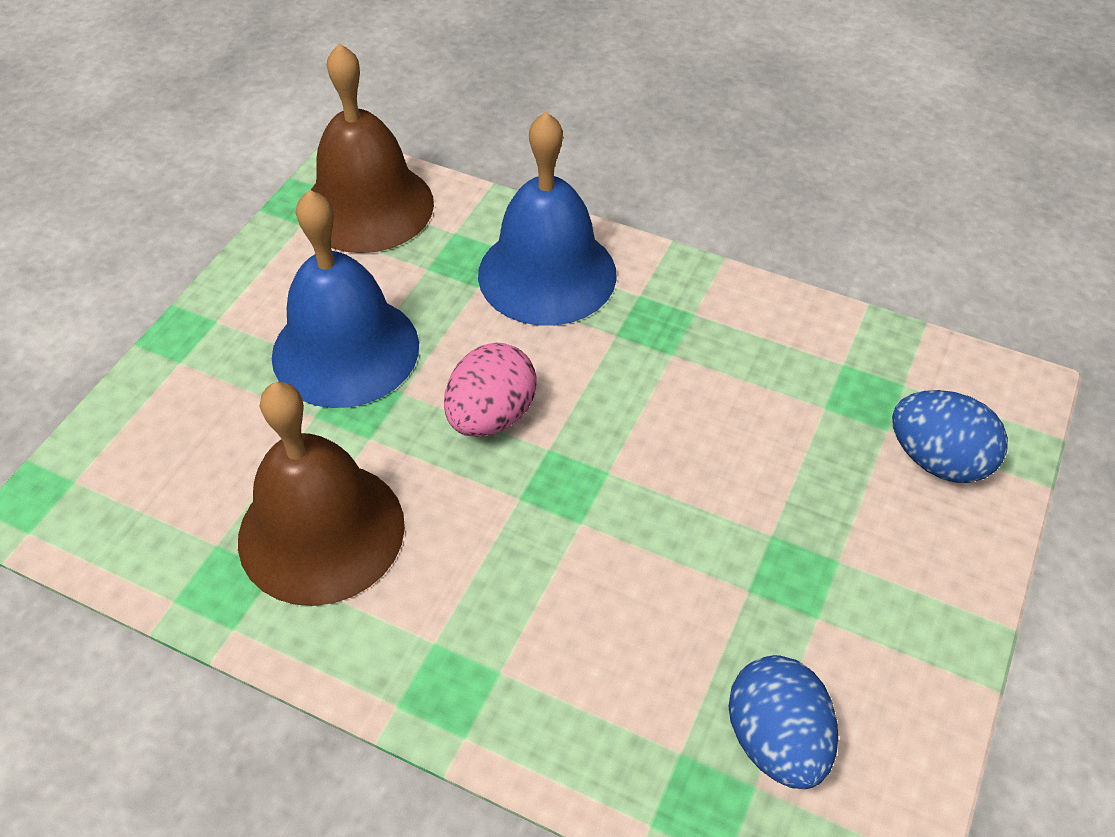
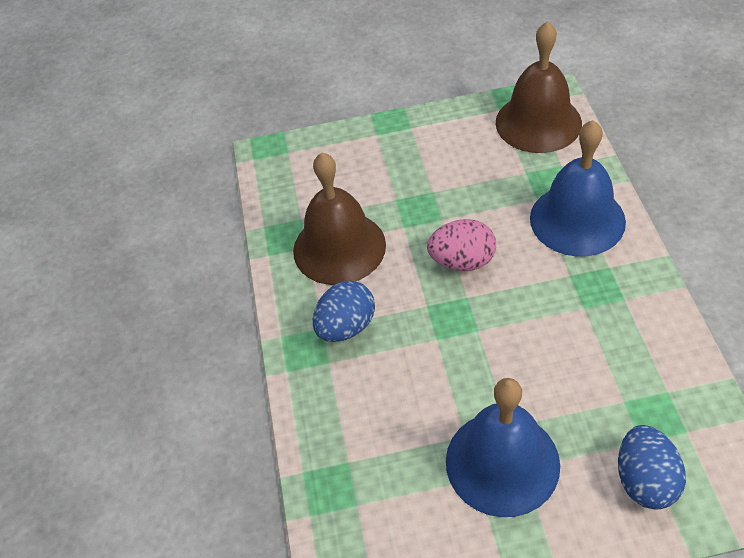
camera: 60 degrees right, 0 degrees up
blue bell [272,190,419,408] -> blue bell moved to [446,378,560,517]
blue egg [728,655,838,789] -> blue egg moved to [313,281,375,342]

